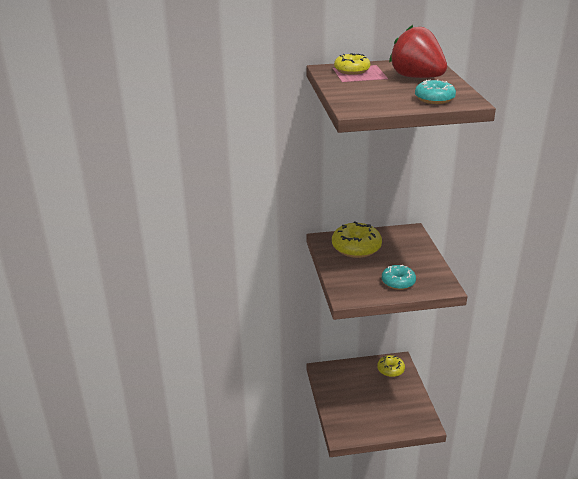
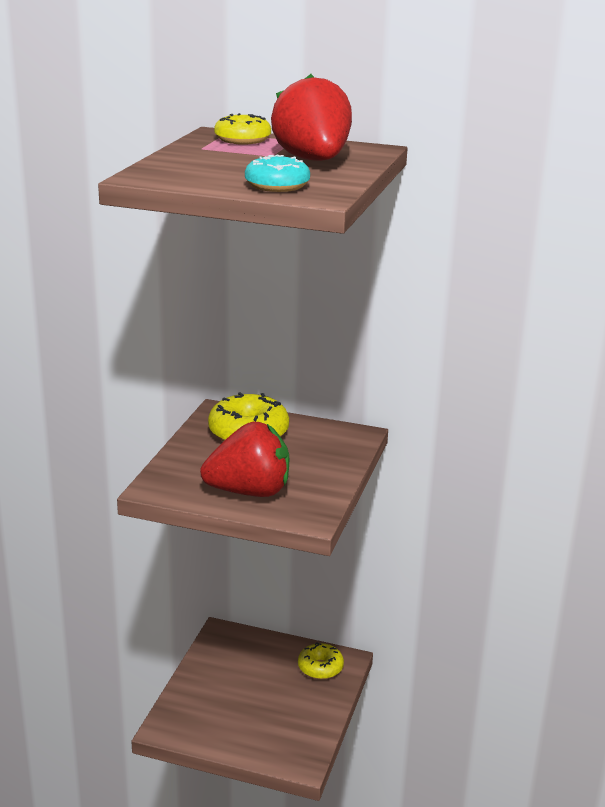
camera: 25 degrees right, 5 degrees down
turquoise donut [382,265,416,290] -> red strawberry [200,421,289,497]

